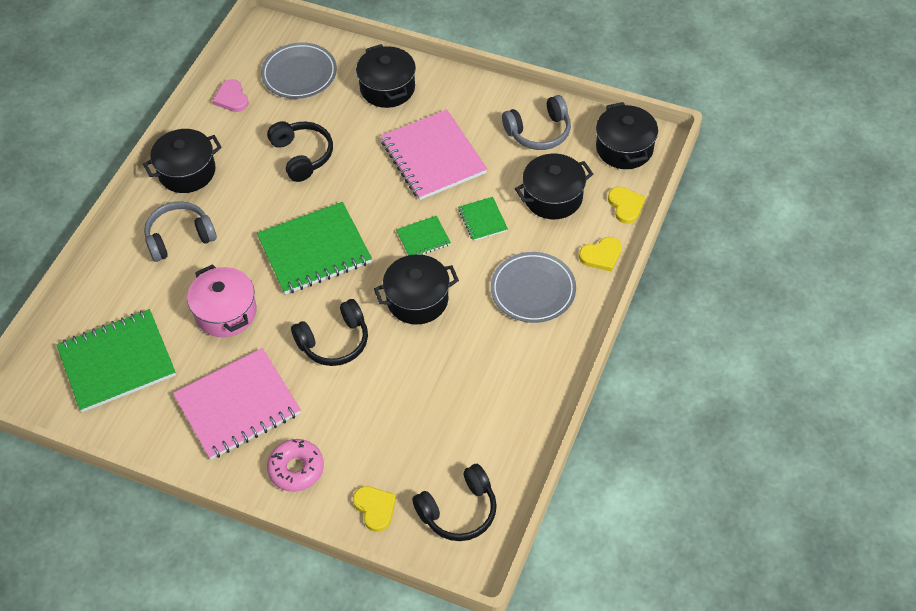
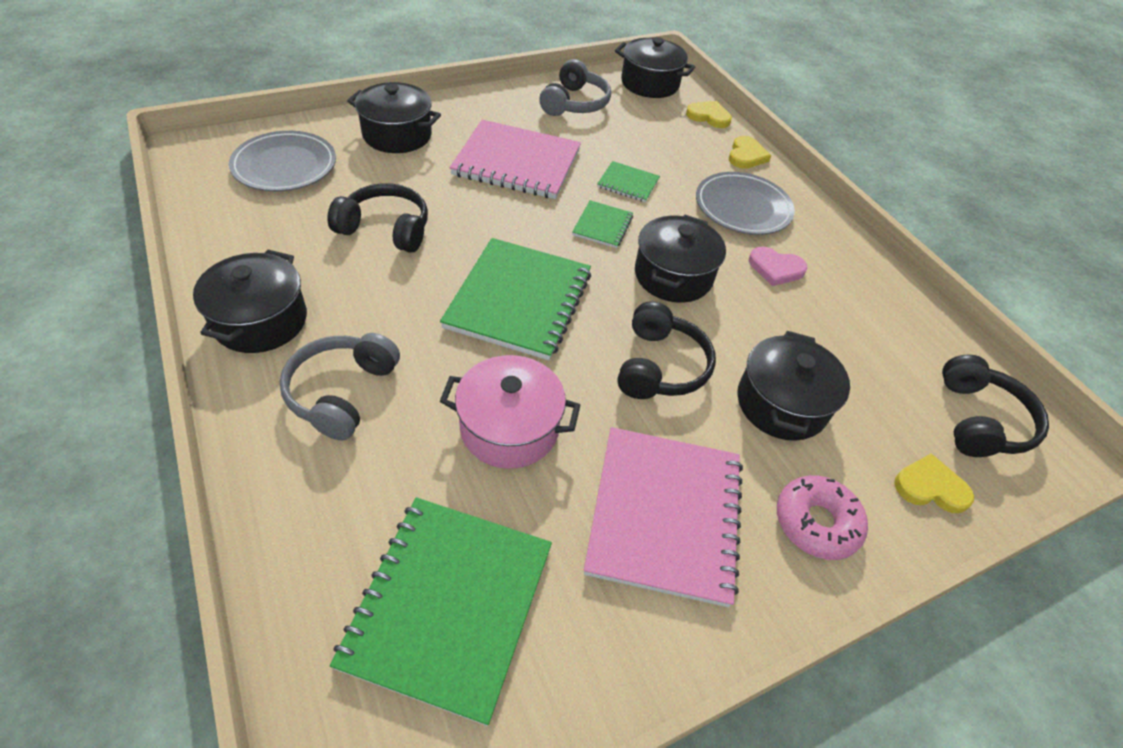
camera: 55 degrees left, 5 degrees down
pink heart [213,79,249,112] -> pink heart moved to [749,246,807,286]
black pot [515,154,593,219] -> black pot moved to [737,331,850,441]

